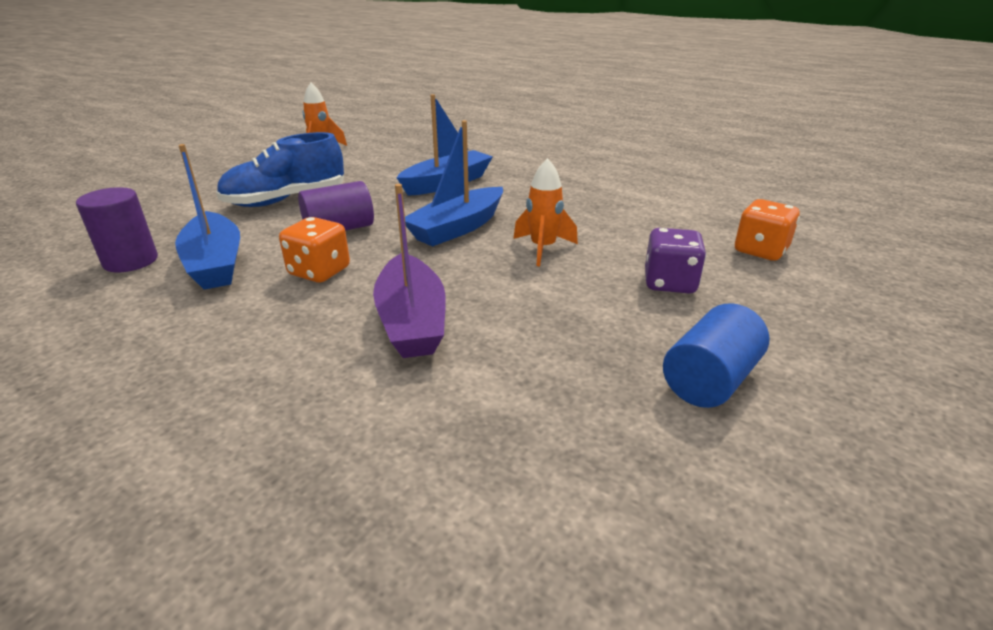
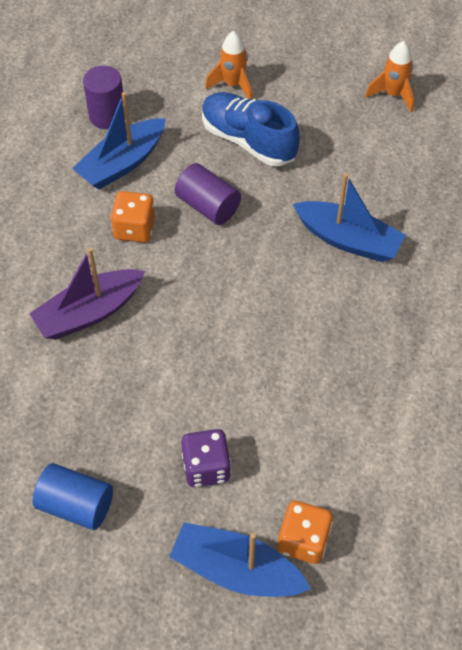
camera: 70 degrees right, 25 degrees up
blue boat [405,120,503,246] -> blue boat moved to [169,522,311,597]
orange rocket [513,158,578,266] -> orange rocket moved to [205,31,252,99]

